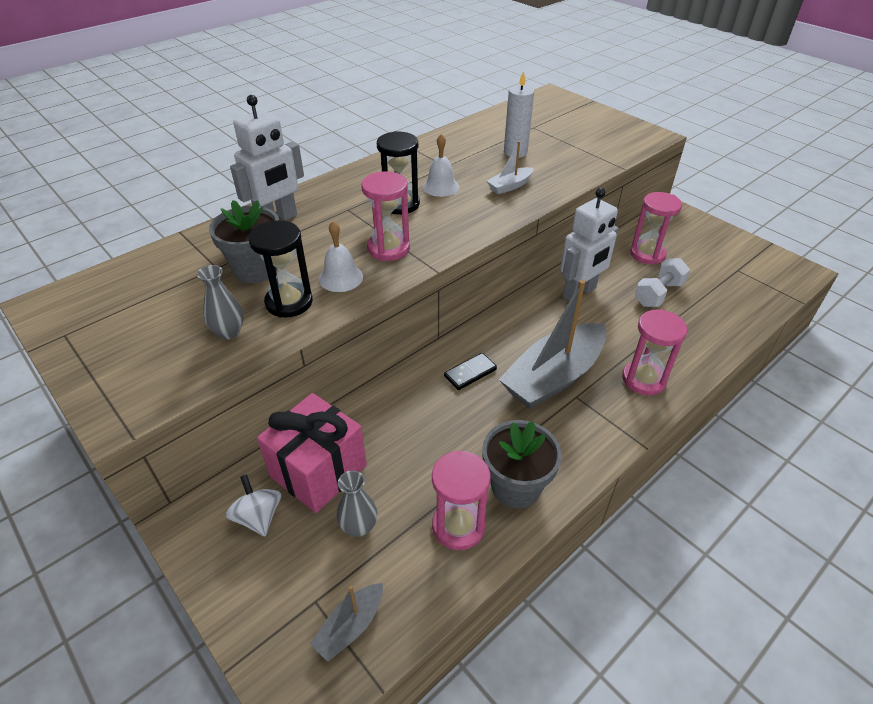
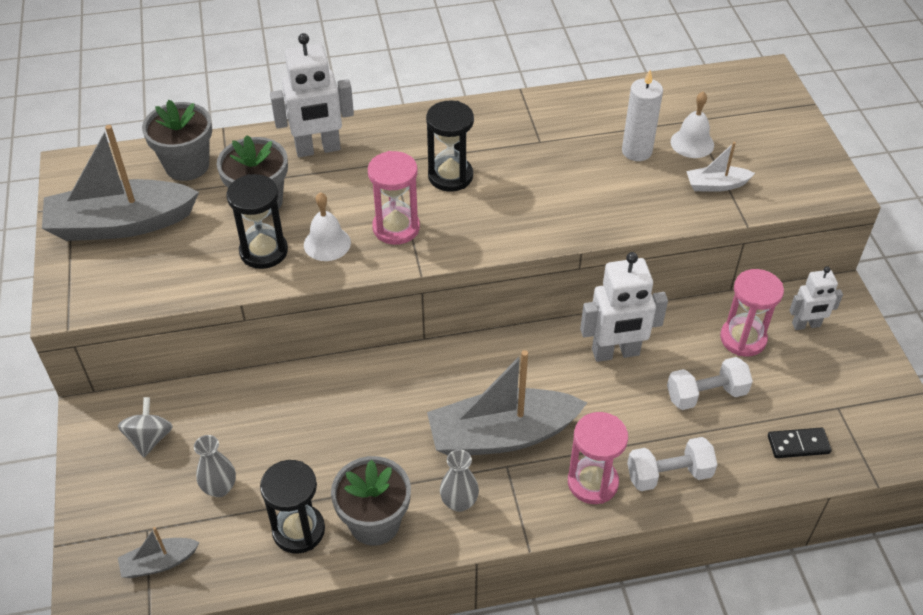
camera: 30 degrees right, 5 degrees up
grey vase [197,265,244,339] -> grey vase moved to [440,449,479,512]
white spinning top [225,474,281,536] -> grey spinning top [118,397,173,457]
pink gift [257,393,367,513] -> none
white bell [423,134,459,197] -> white bell moved to [671,92,714,158]
pink hourglass [432,450,491,550] -> black hourglass [260,460,325,554]
black domino [444,353,497,390] -> black domino moved to [768,427,832,458]
white boat [487,141,534,194] -> white boat moved to [686,142,755,192]
none -> grey boat [42,125,199,241]
none -> grey flower pot [142,100,212,181]
none -> white dumbbell [627,437,718,491]
none -> white robot [789,266,843,330]

